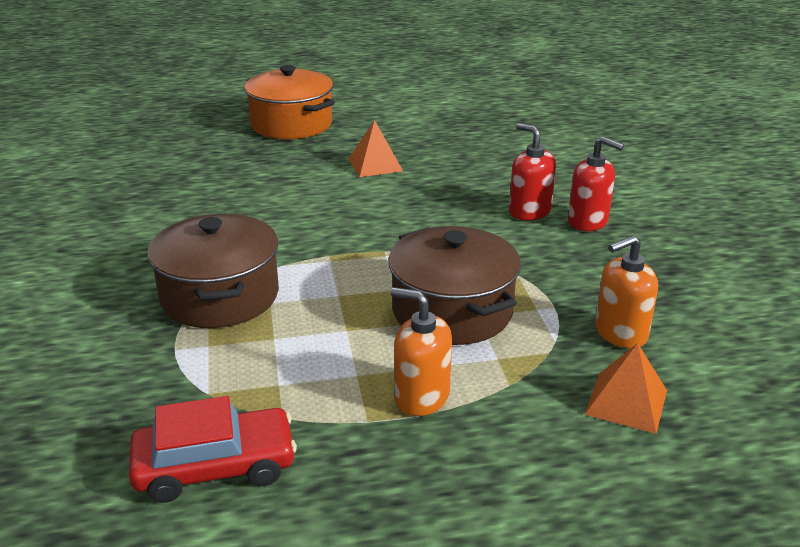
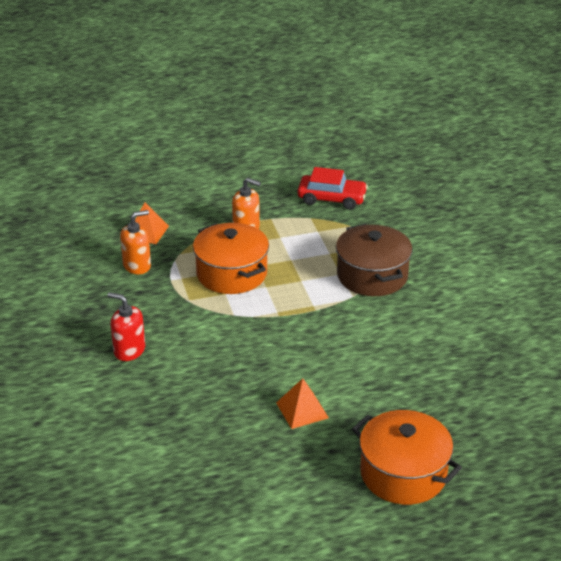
camera: 175 degrees right, 5 degrees up
red car [129,396,297,503] -> red car turned 150 degrees counterclockwise [297,167,368,210]
brown pot [388,226,521,345] -> orange pot [193,223,269,294]
red soap dispenser [509,123,556,220] -> none

